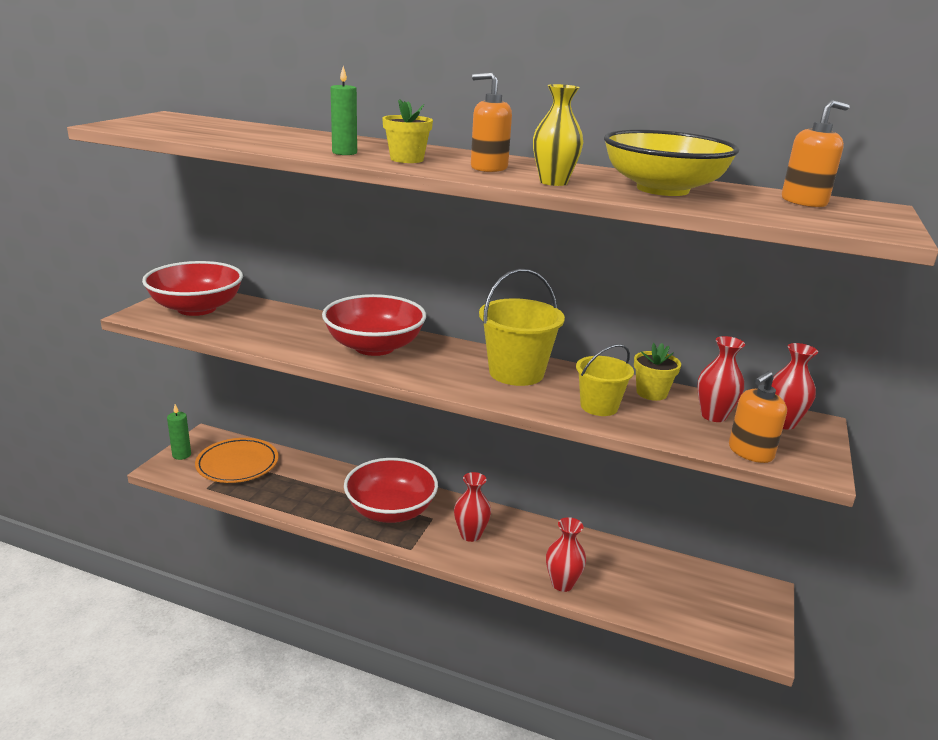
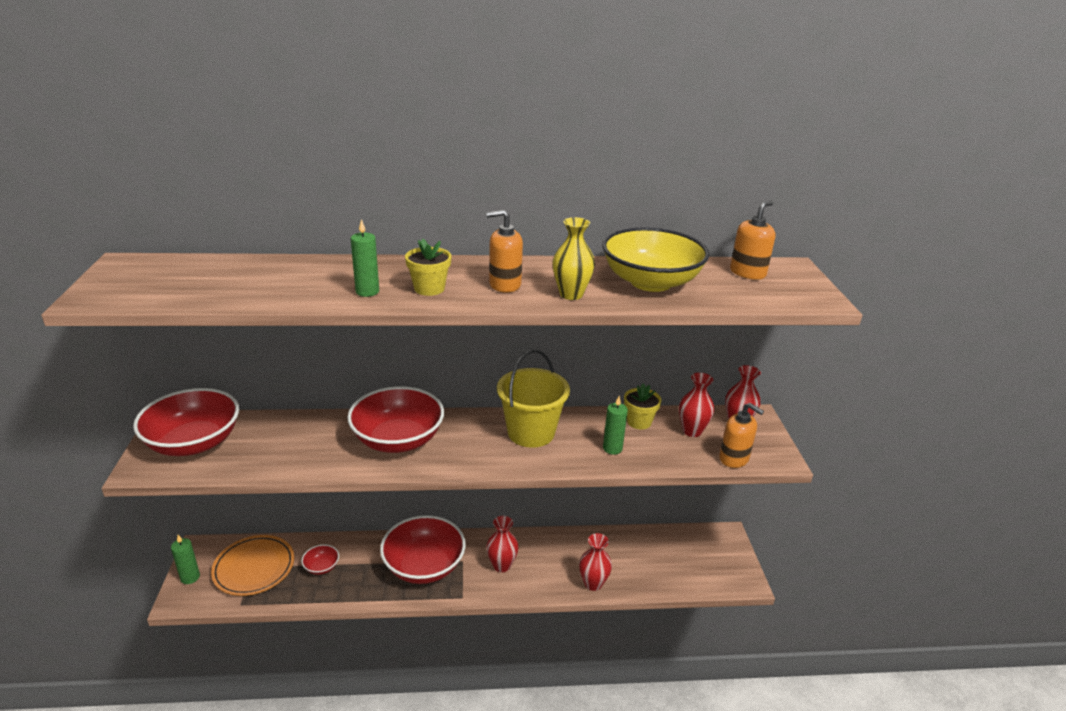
camera: 25 degrees left, 5 degrees up
yellow bucket [576,344,634,416] -> green candle [603,396,628,455]
orange soap dispenser [729,371,787,463] -> orange soap dispenser turned 75 degrees counterclockwise [719,403,764,468]
none -> red bowl [301,545,339,575]

